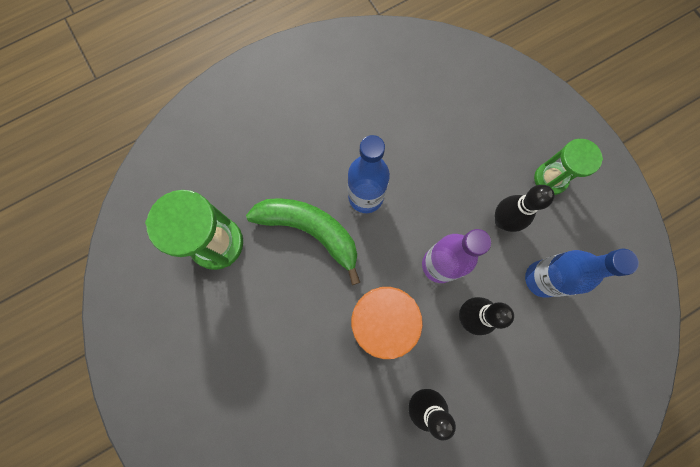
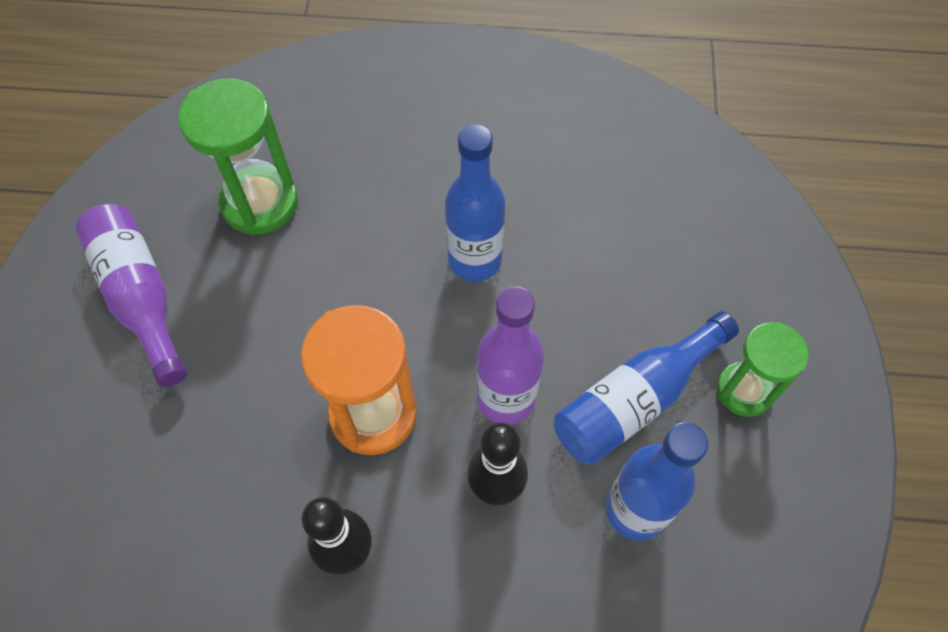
camera: 35 degrees right, 15 degrees down
green banana [246,198,360,285] -> none
black bowling pin [495,185,554,232] -> blue bottle [554,311,739,465]
none -> purple bottle [75,204,187,387]

